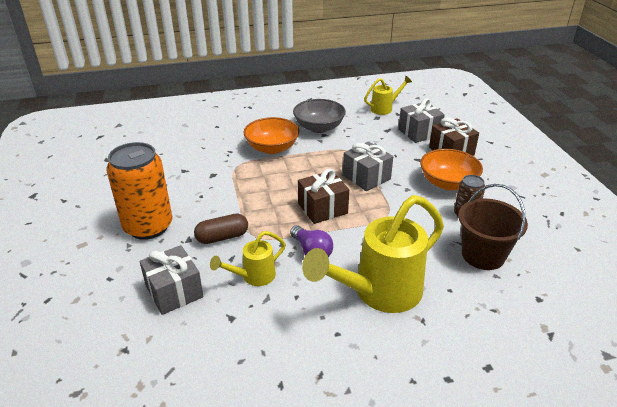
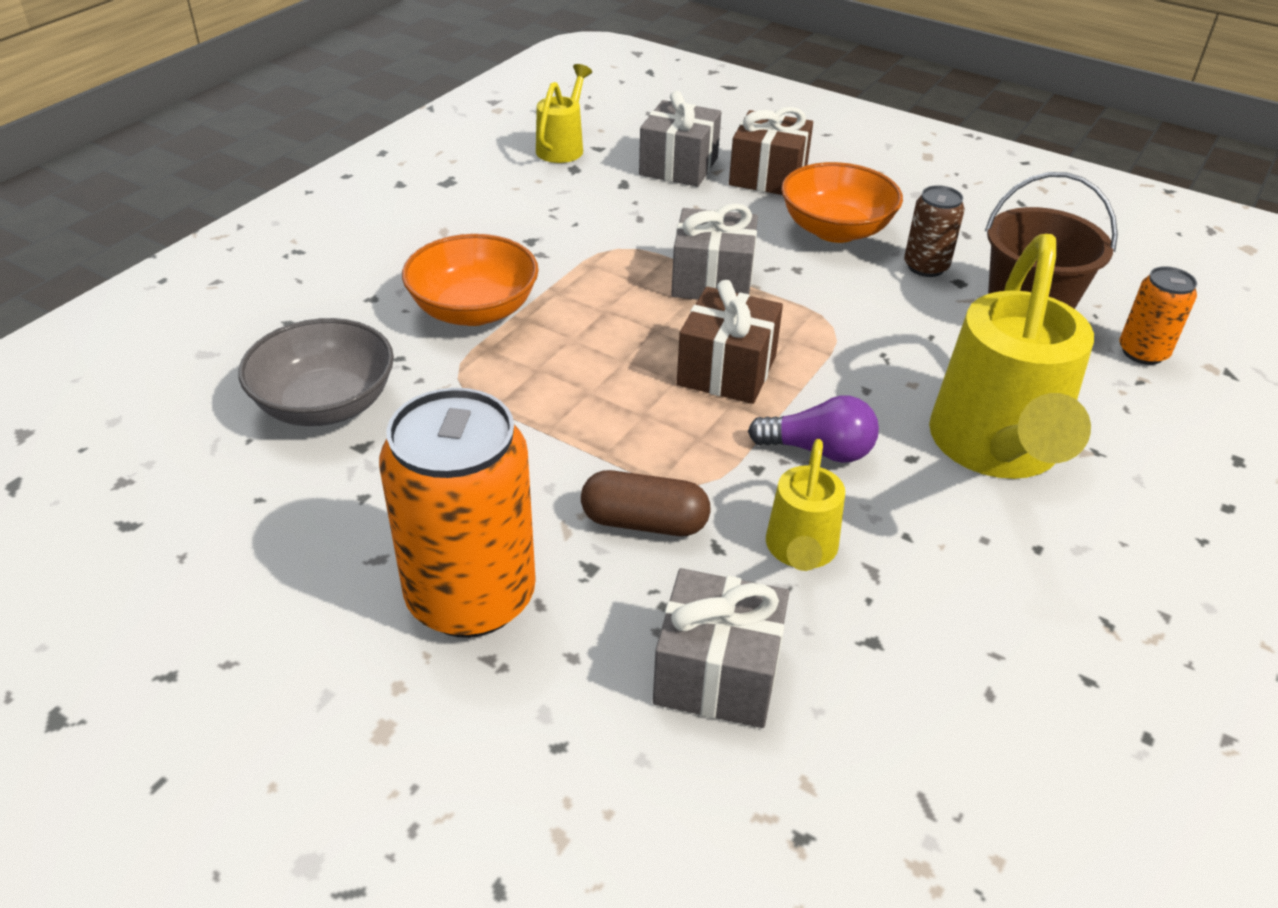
camera: 45 degrees left, 5 degrees up
brown capsule [194,213,248,244] -> brown capsule turned 75 degrees clockwise [581,470,710,536]
grey bowl [293,99,346,133] -> grey bowl moved to [238,318,394,426]
none -> orange can [1119,266,1197,365]

